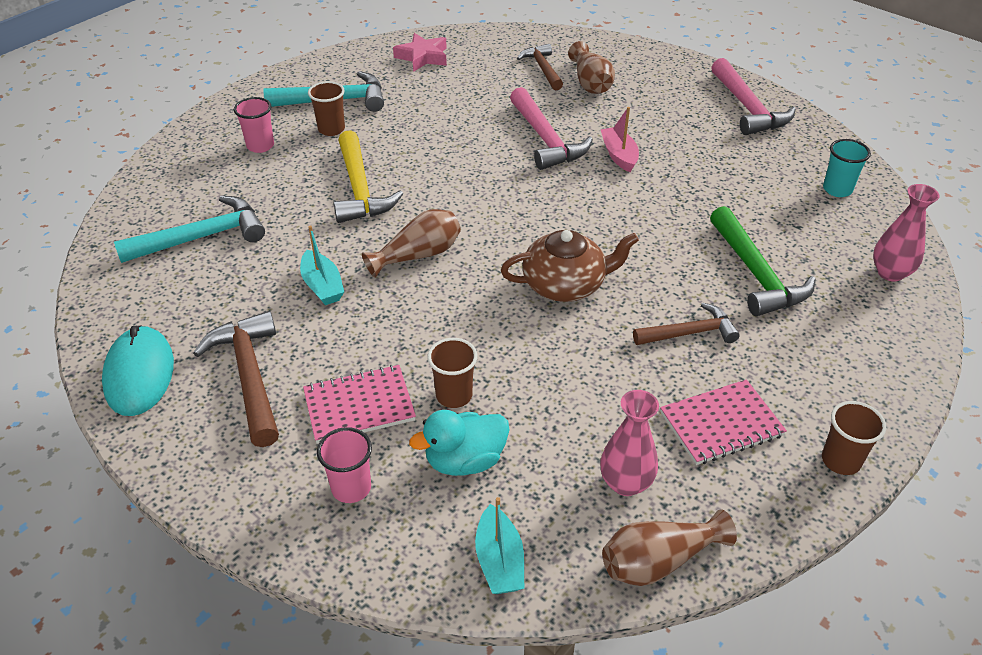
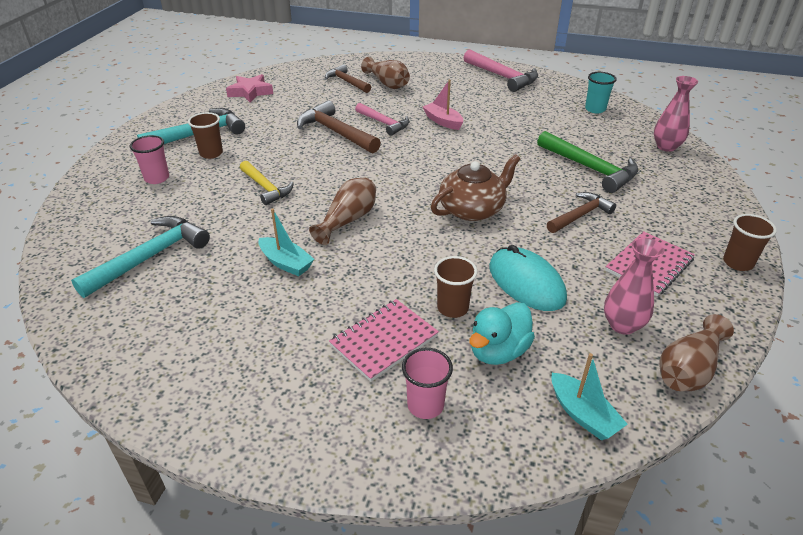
camera: 25 degrees left, 5 degrees down
turquoise mouse [102,325,174,416] -> turquoise mouse moved to [489,245,567,311]
brown hammer [193,311,279,447] -> brown hammer moved to [297,100,381,153]
yellow hammer [334,130,403,223] -> yellow hammer [240,161,293,205], size x0.66
pink hammer [510,87,593,170] -> pink hammer [355,103,409,136], size x0.66

